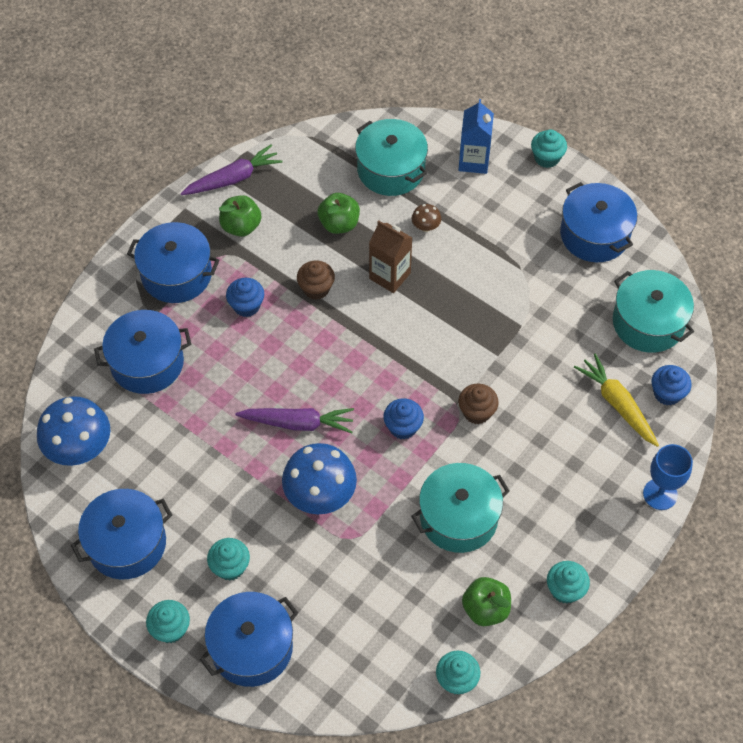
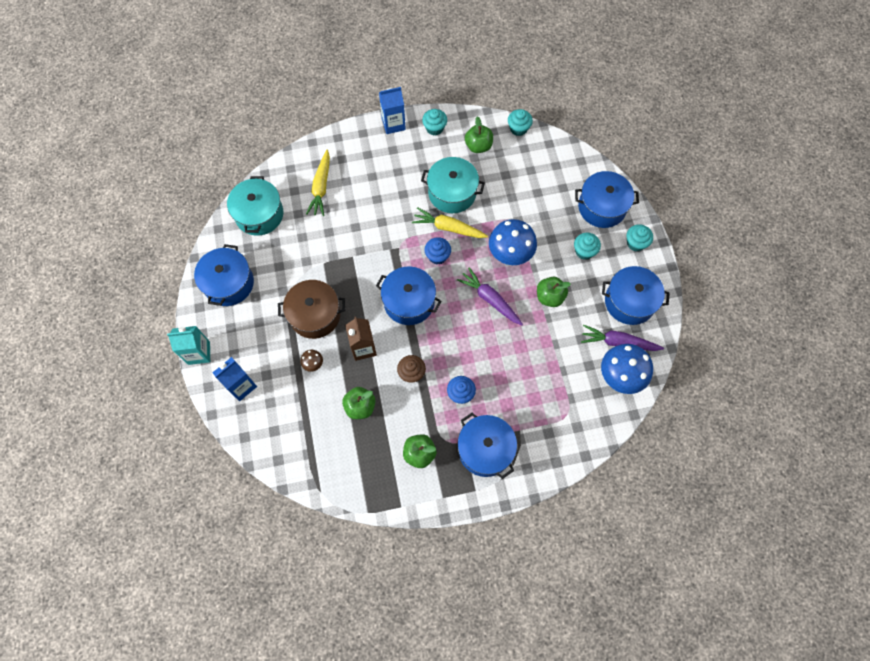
camera: 140 degrees left, 10 degrees up
blue pot [94,310,191,394] -> blue pot moved to [376,266,441,325]
purple carrot [181,144,283,195] -> purple carrot moved to [581,325,664,351]
turquoise pot [355,119,428,196] -> none
brown cupcake [458,384,499,424] -> none
turquoise cupcake [531,130,567,168] -> turquoise carton [167,326,210,365]
blue goblet [643,444,693,510] -> none
blue cupcake [652,365,691,405] -> none
none -> brown pot [278,280,345,339]
none -> blue carton [379,87,406,134]
none -> yellow carrot [412,207,488,238]
none -> green apple [537,277,571,307]

